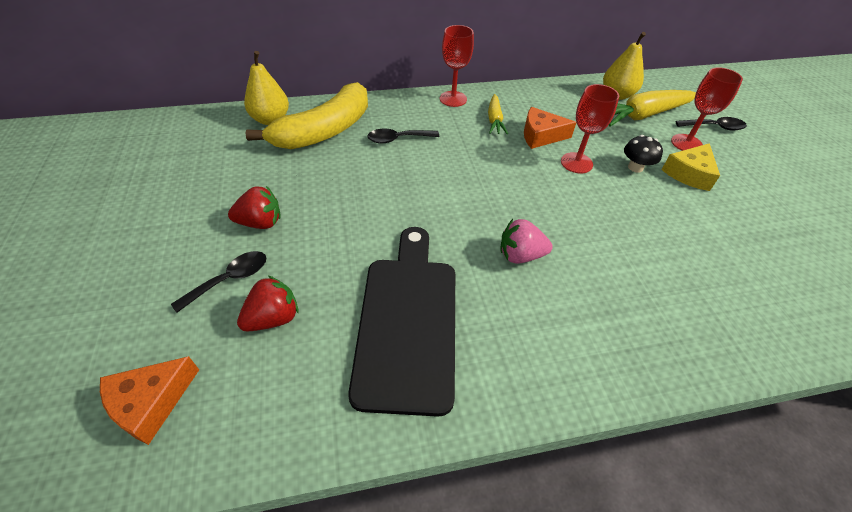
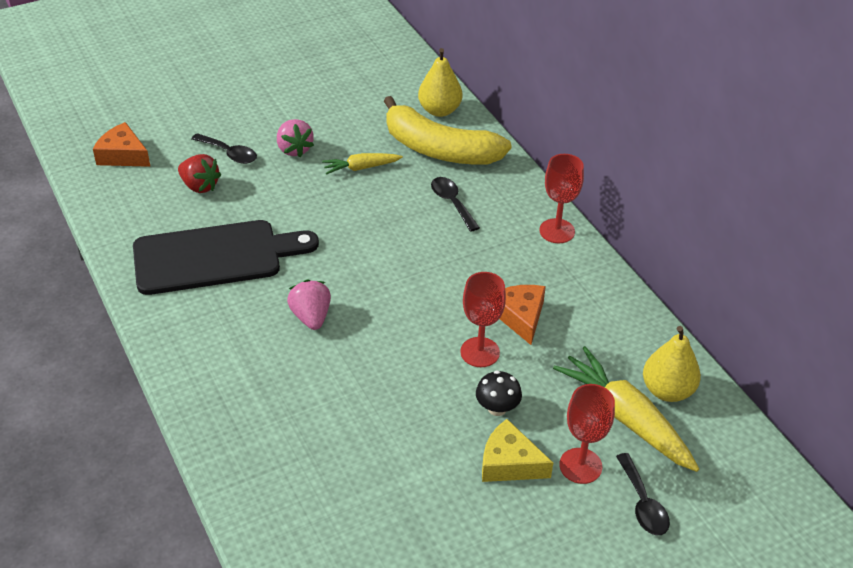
camera: 75 degrees right, 5 degrees down
red strawberry [228,186,281,229] -> pink strawberry [277,119,314,157]
yellow carrot [488,94,508,134] -> yellow carrot moved to [322,153,403,175]

